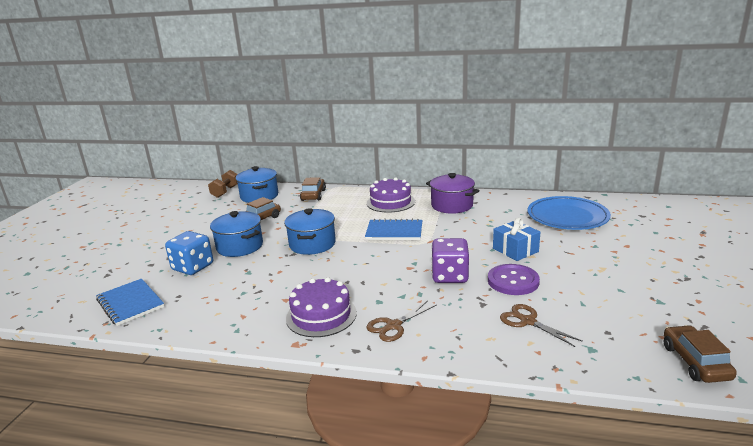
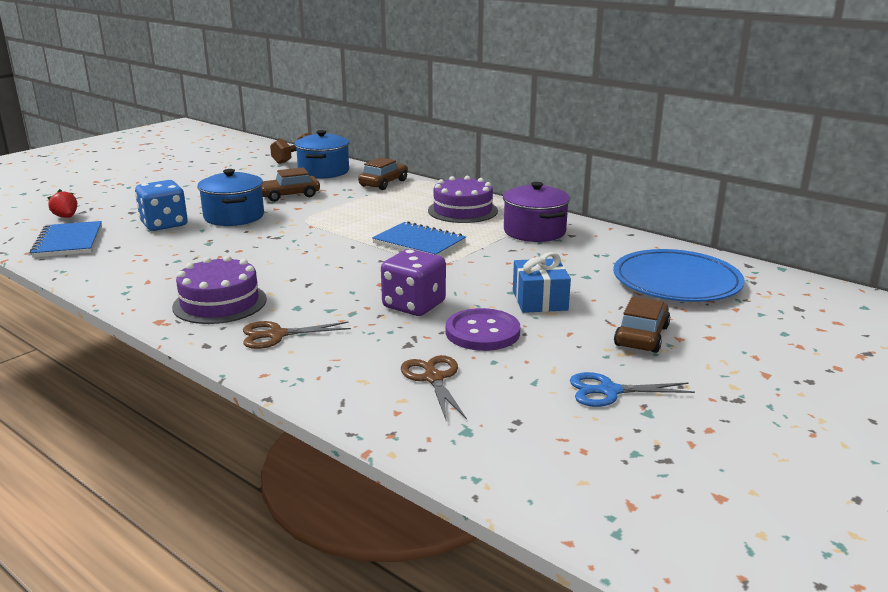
camera: 25 degrees right, 0 degrees up
blue pot [284,208,336,255] -> none
brown car [664,325,737,383] -> brown car moved to [614,296,670,353]
none -> red strawberry [48,189,77,218]
none -> blue scissors [570,372,695,407]

